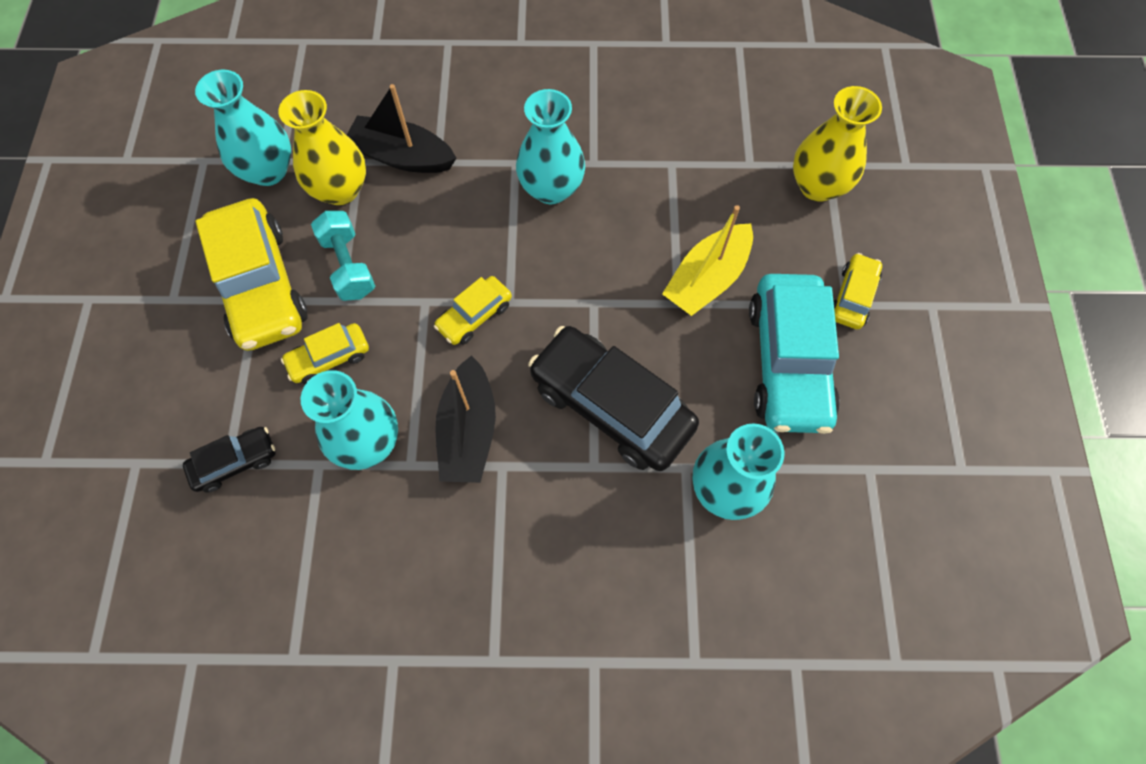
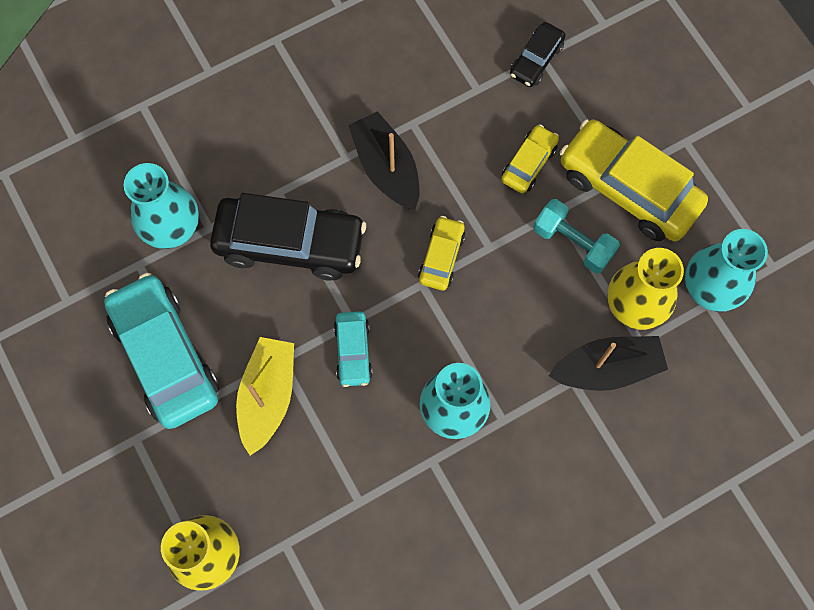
camera: 150 degrees right, 5 degrees up
turquoise vase [301,370,398,470] -> none
yellow car [834,253,882,329] -> none
none -> turquoise car [334,311,373,387]

